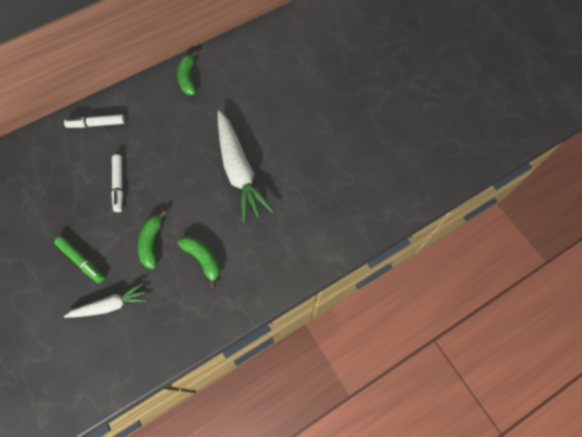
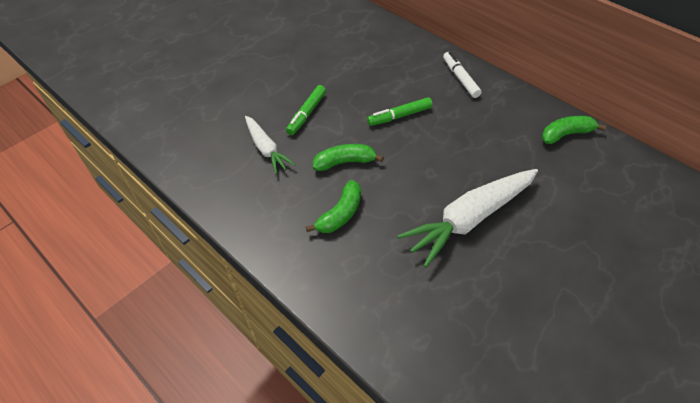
camera: 75 degrees right, 15 degrees down
white marker [111,155,123,212] -> green marker [367,97,433,126]

